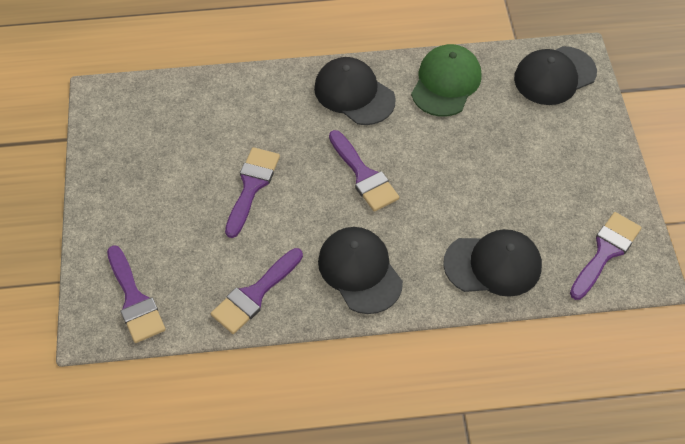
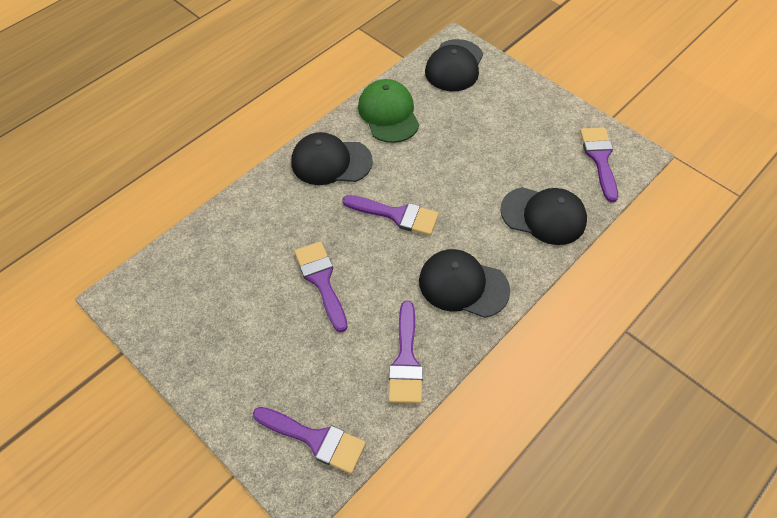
camera: 40 degrees left, 0 degrees up
black cap [443,229,542,297] -> black cap turned 60 degrees clockwise [500,187,587,245]

